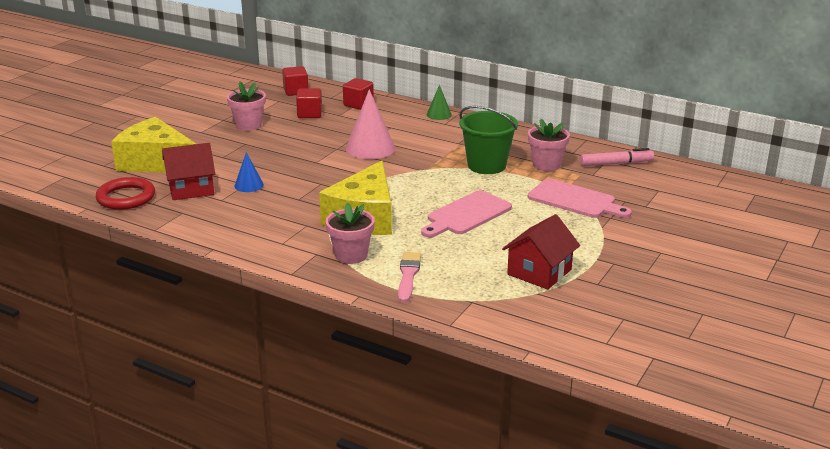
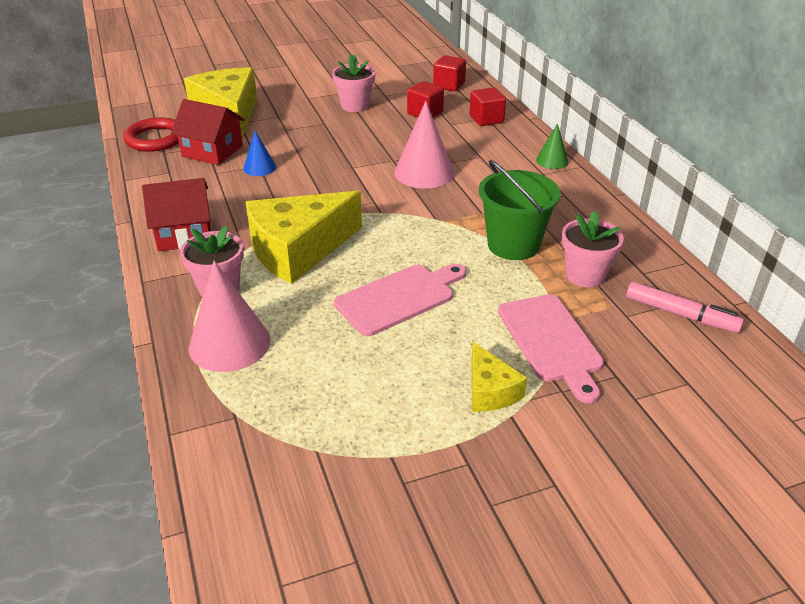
camera: 40 degrees right, 10 degrees up
pink brush [398,252,421,303] -> pink cone [189,260,270,372]
pink cutting board [421,190,512,237] -> pink cutting board turned 150 degrees clockwise [334,264,466,336]
red house [502,214,580,290] -> red house moved to [142,178,211,251]
none -> yellow cheese [471,342,527,412]

